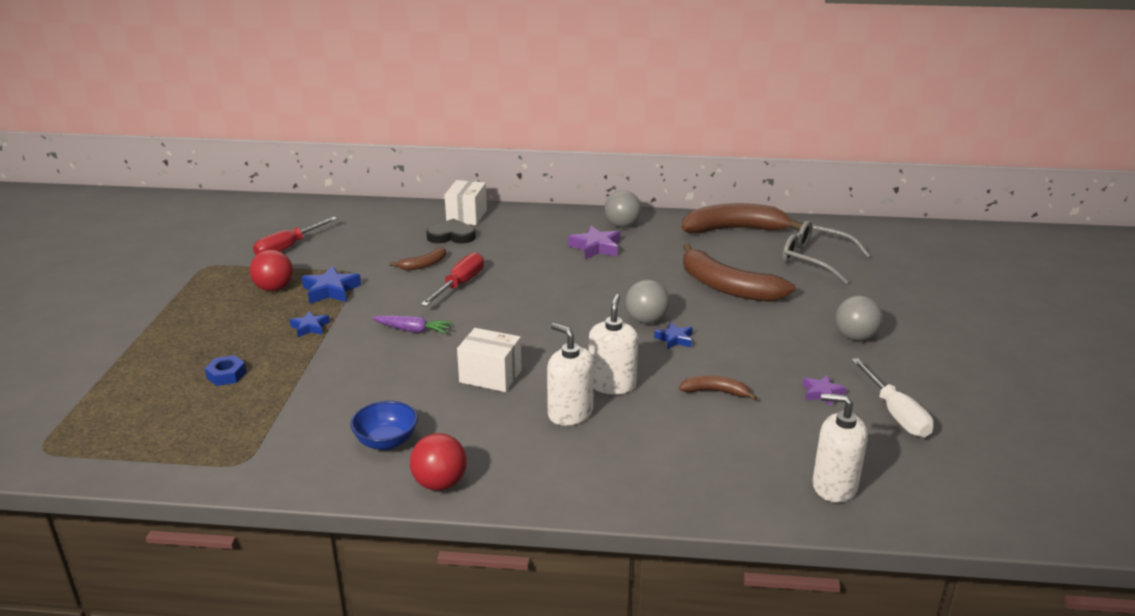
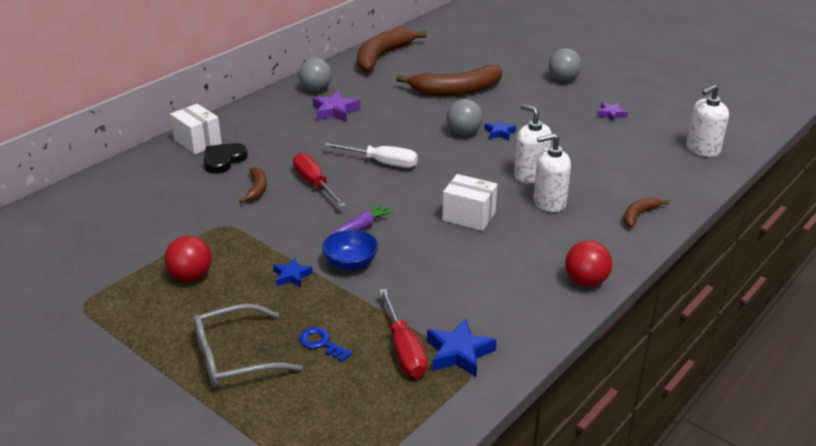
camera: 55 degrees left, 5 degrees up
blue nut [204,355,246,386] -> blue key [299,327,353,362]
red screwdriver [253,217,337,255] -> red screwdriver moved to [379,289,428,378]
blue star [302,266,361,304] -> blue star moved to [427,319,497,377]
blue bowl [350,401,418,450] -> blue bowl moved to [322,229,378,271]
white box [457,328,522,392] -> white box turned 60 degrees clockwise [442,174,497,231]
brown banana [679,375,757,401] -> brown banana moved to [624,197,670,227]
grey glasses [782,220,870,284] -> grey glasses moved to [193,304,302,387]
white screwdriver [851,358,934,438] -> white screwdriver moved to [324,142,418,168]

